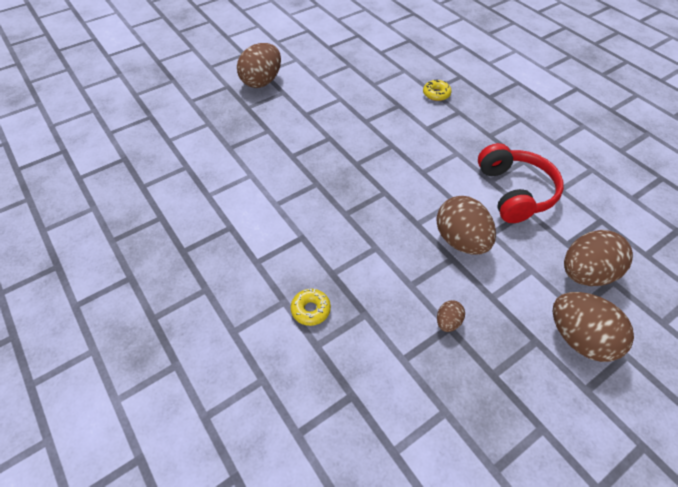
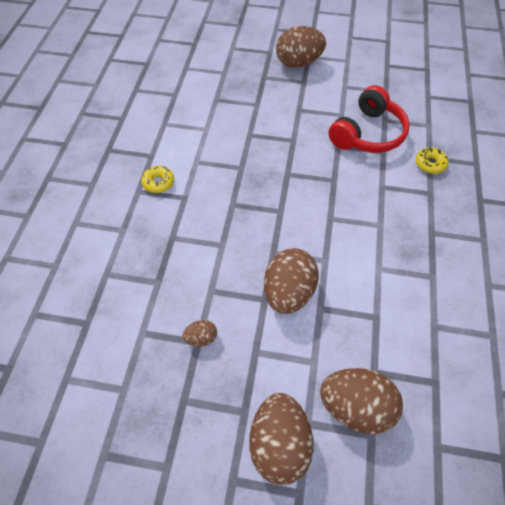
camera: 45 degrees right, 5 degrees up
yellow donut [291,289,331,326] -> yellow donut moved to [141,166,174,193]
red headphones [478,143,564,223] -> red headphones moved to [329,85,410,153]

